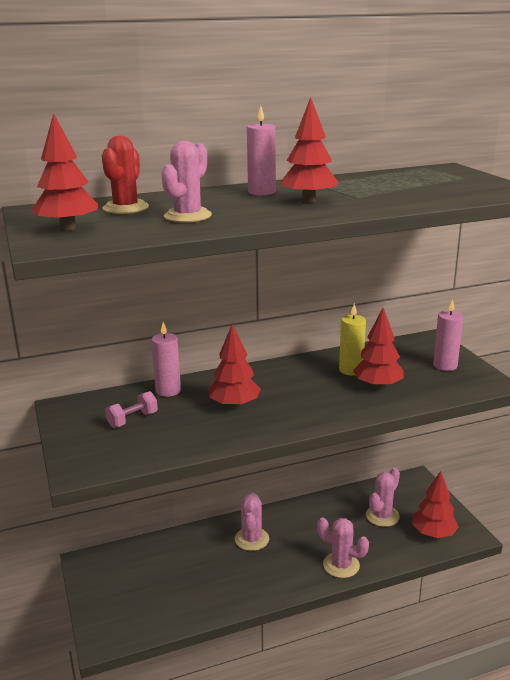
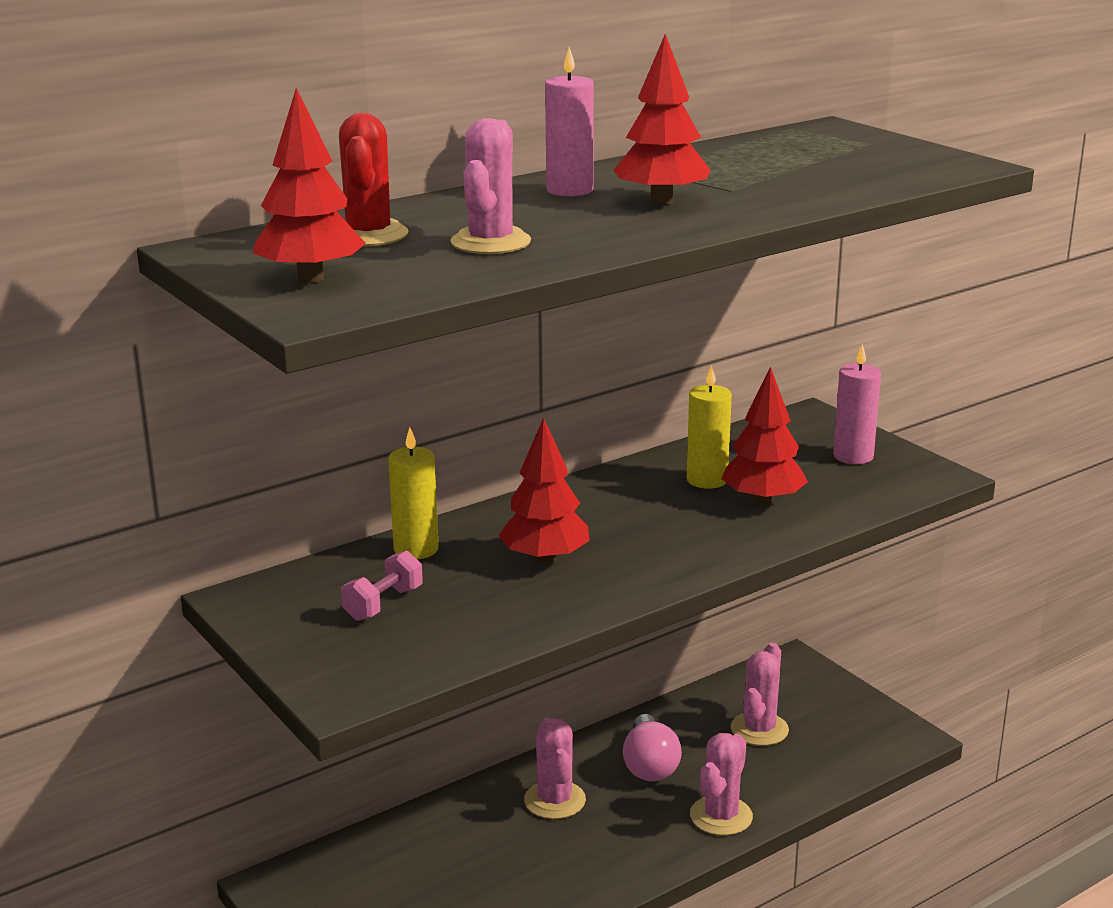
camera: 15 degrees left, 0 degrees up
pink candle [151,322,181,397] -> yellow candle [388,427,439,559]
pink cactus [317,517,369,578] -> pink cactus turned 75 degrees counterclockwise [690,733,753,836]
red tree [412,471,458,538] -> none
none -> pink light bulb [623,714,682,781]

